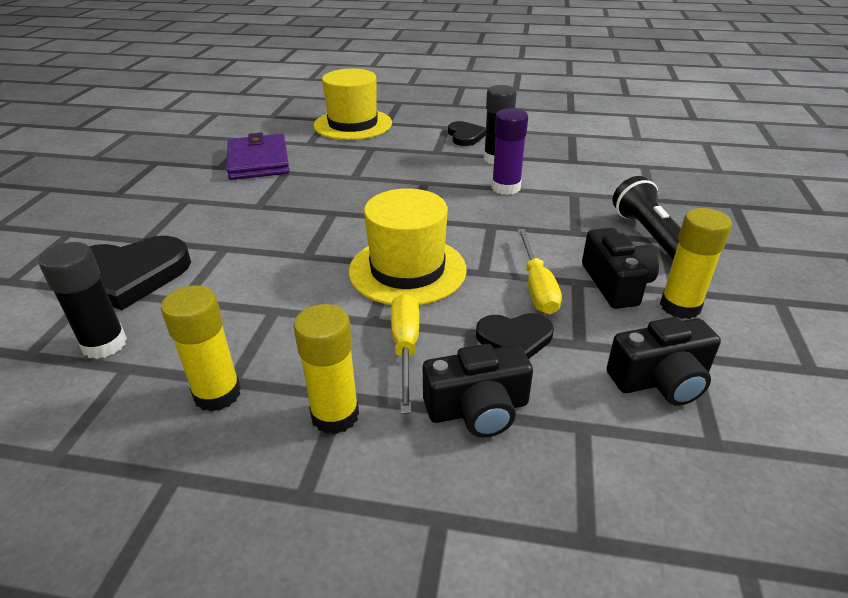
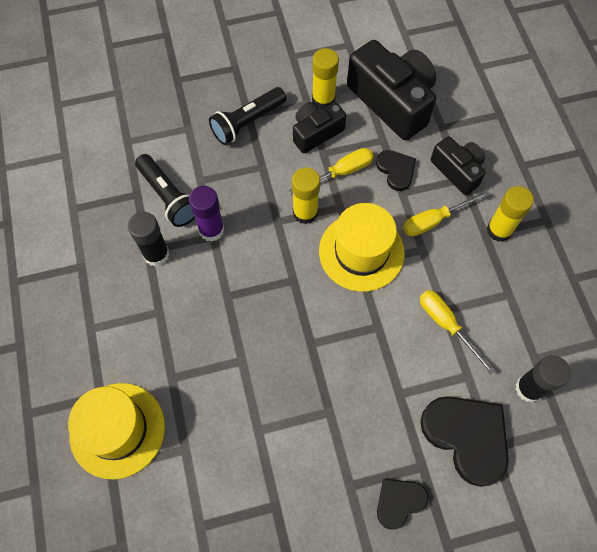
camera: 115 degrees left, 30 degrees up
yellow glue stick [161,285,241,412] -> yellow glue stick moved to [292,167,320,224]
purple wallet [226,132,289,180] -> none
black heart [448,121,486,146] -> black heart moved to [377,479,429,530]
black camera [607,317,721,406] -> black camera [347,40,436,140], size x1.76
none -> black flashlight [135,154,195,227]
none -> yellow screwdriver [420,290,495,374]

